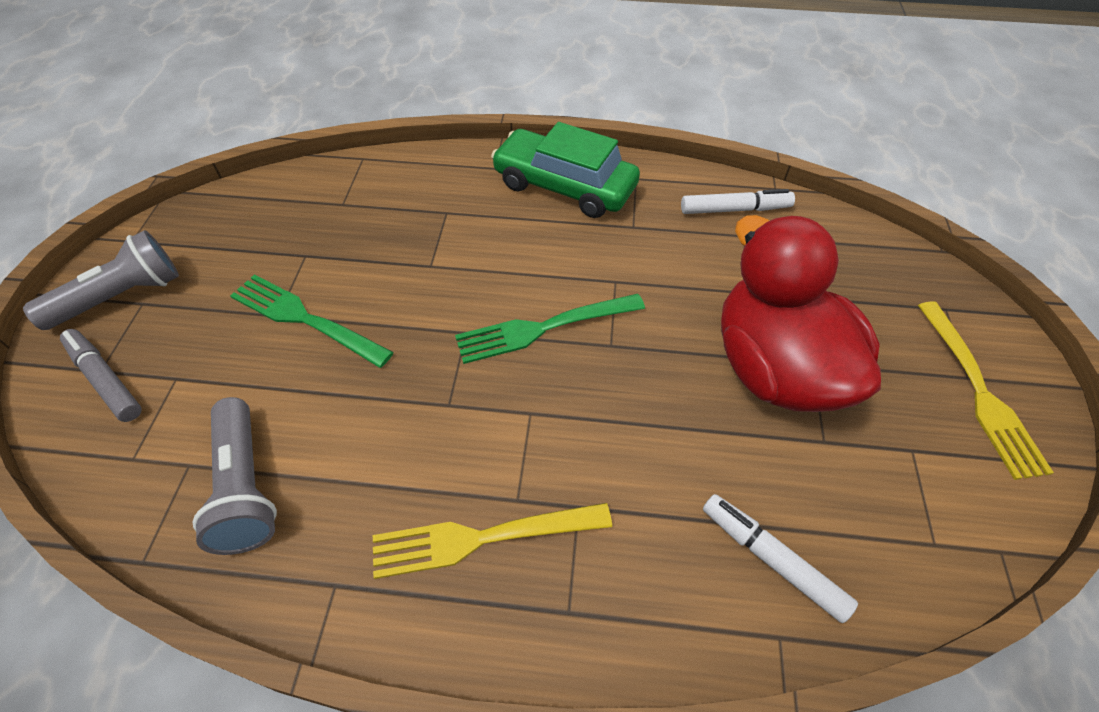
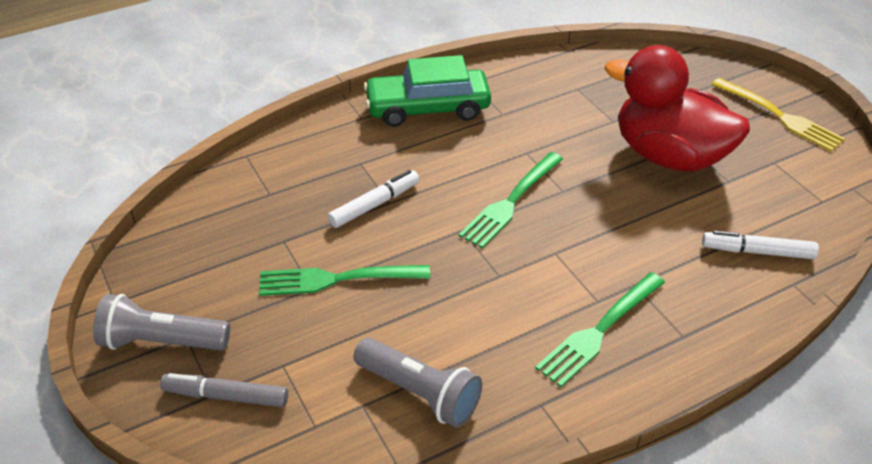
camera: 35 degrees left, 10 degrees down
grey flashlight [23,230,179,330] -> grey flashlight turned 105 degrees counterclockwise [93,294,230,351]
yellow fork [373,503,612,579] -> green fork [535,272,665,387]
white marker [681,189,795,214] -> white marker moved to [328,170,420,228]

